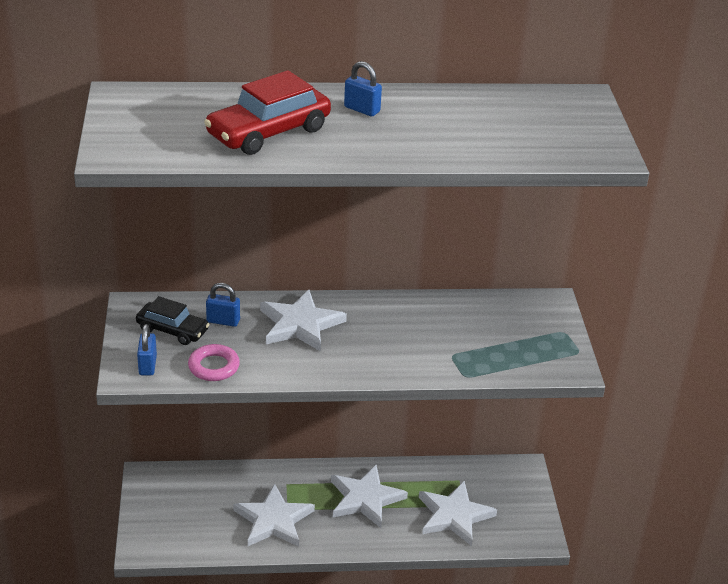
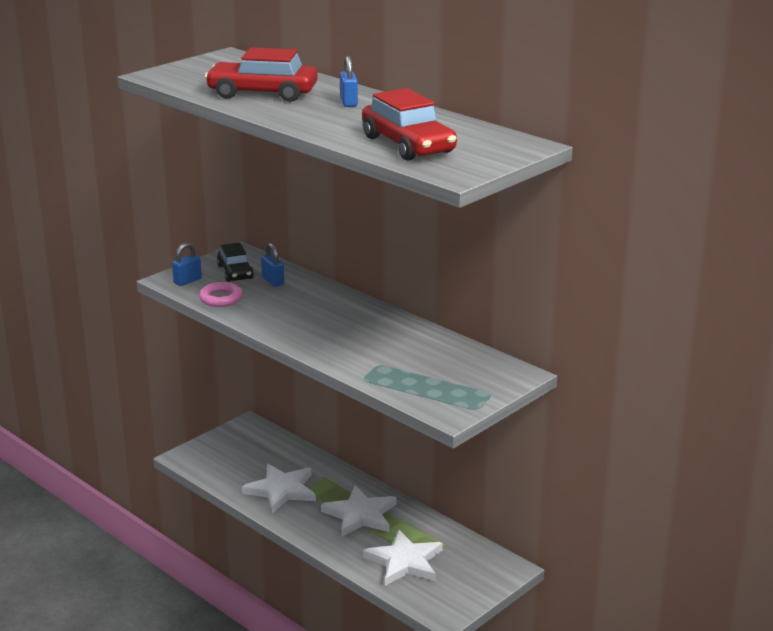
camera: 50 degrees right, 10 degrees down
white star [260,290,347,352] -> none
none -> red car [362,88,457,161]

